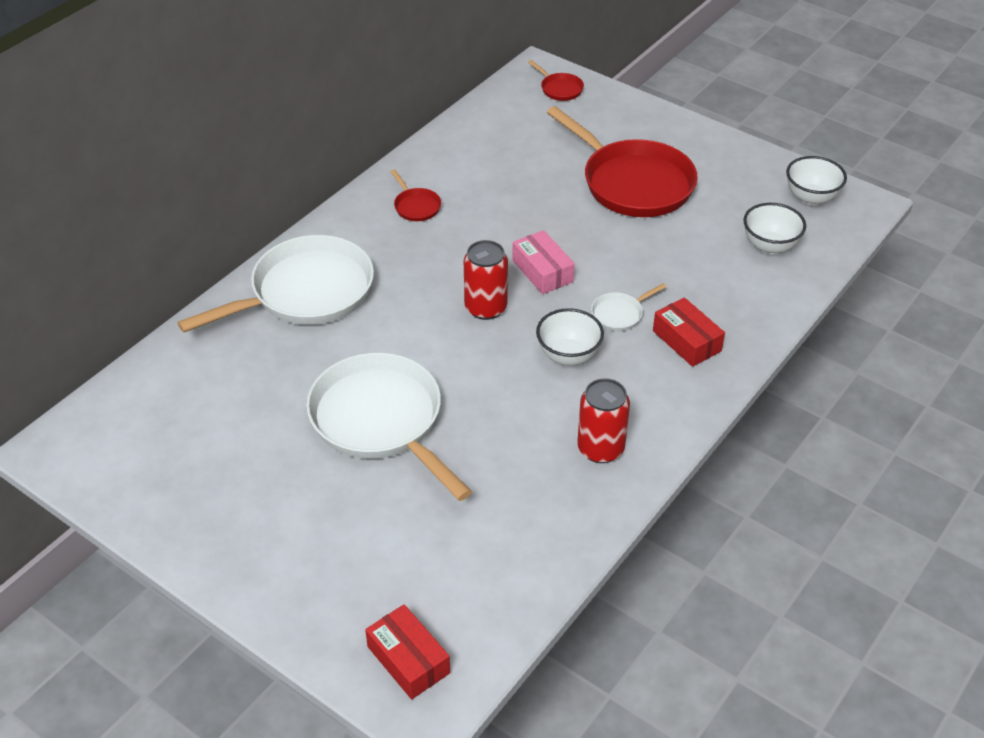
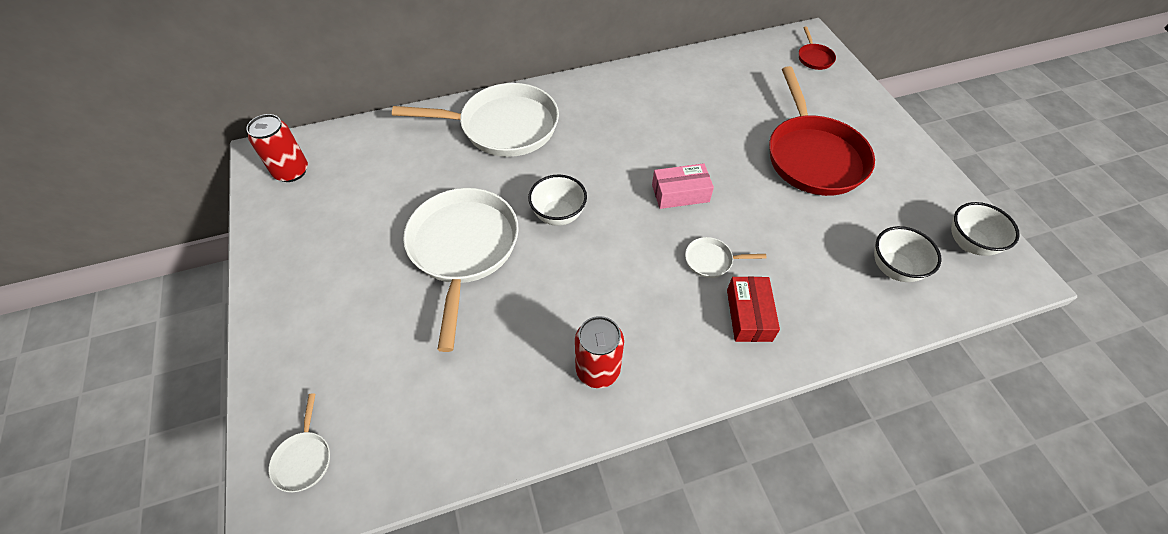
camera: 35 degrees right, 10 degrees up
red box [365,604,450,699] -> white pan [269,394,330,492]
red pan [390,169,441,221] -> none
red can [464,240,508,320] -> red can moved to [246,114,308,182]
pink box [512,230,575,294] -> pink box turned 75 degrees clockwise [652,163,714,209]
white bowl [536,308,604,366] -> white bowl moved to [528,175,587,226]

